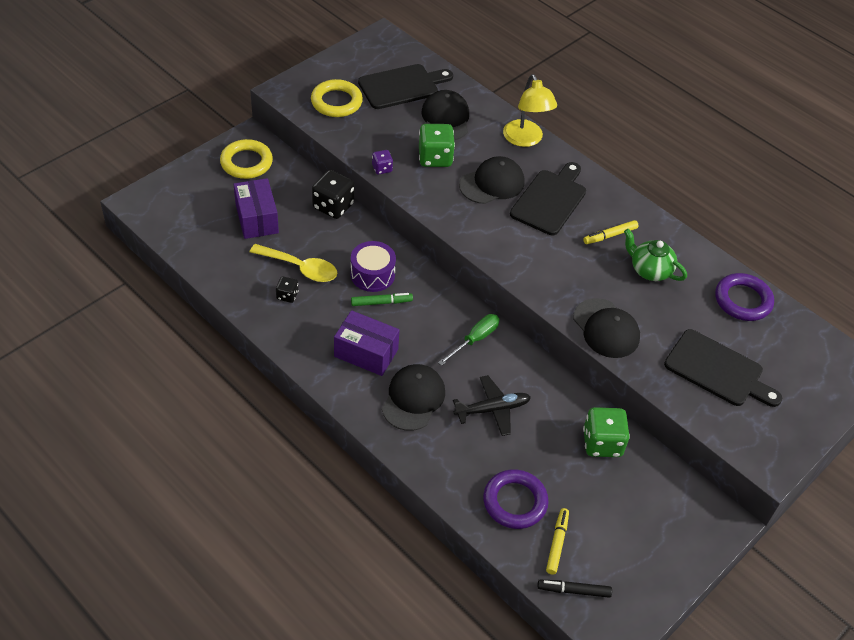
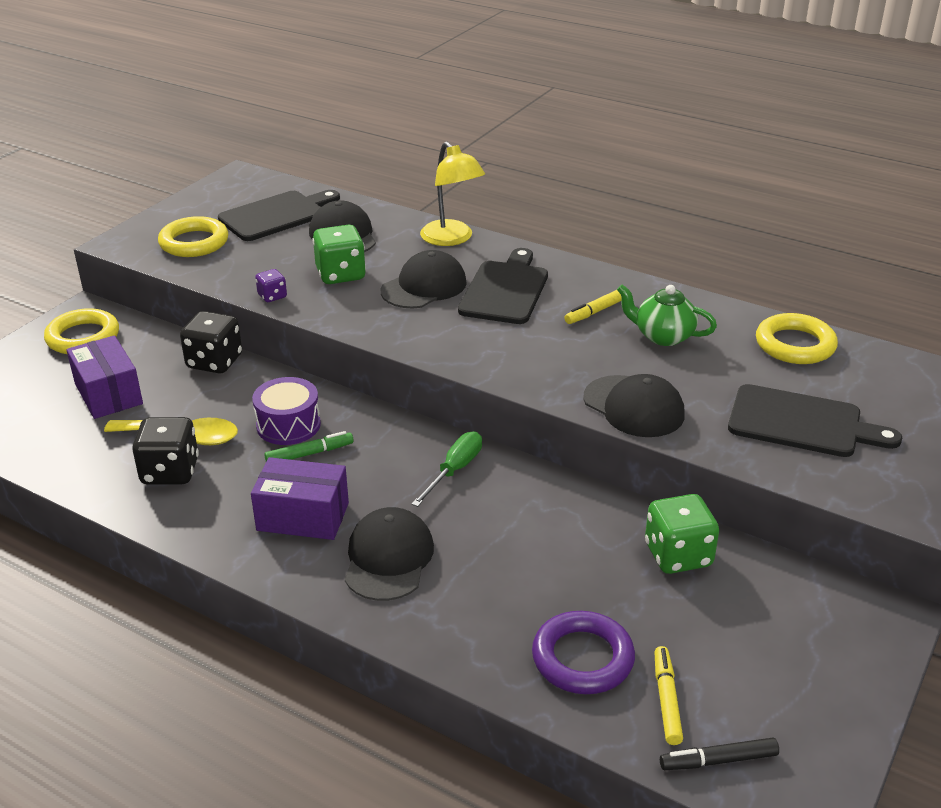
camera: 10 degrees left, 15 degrees down
black dice [276,276,299,303] -> black dice [132,417,199,484], size x1.89
black plane [453,375,531,436] -> none
purple ring [715,273,774,321] -> yellow ring [756,313,838,364]

